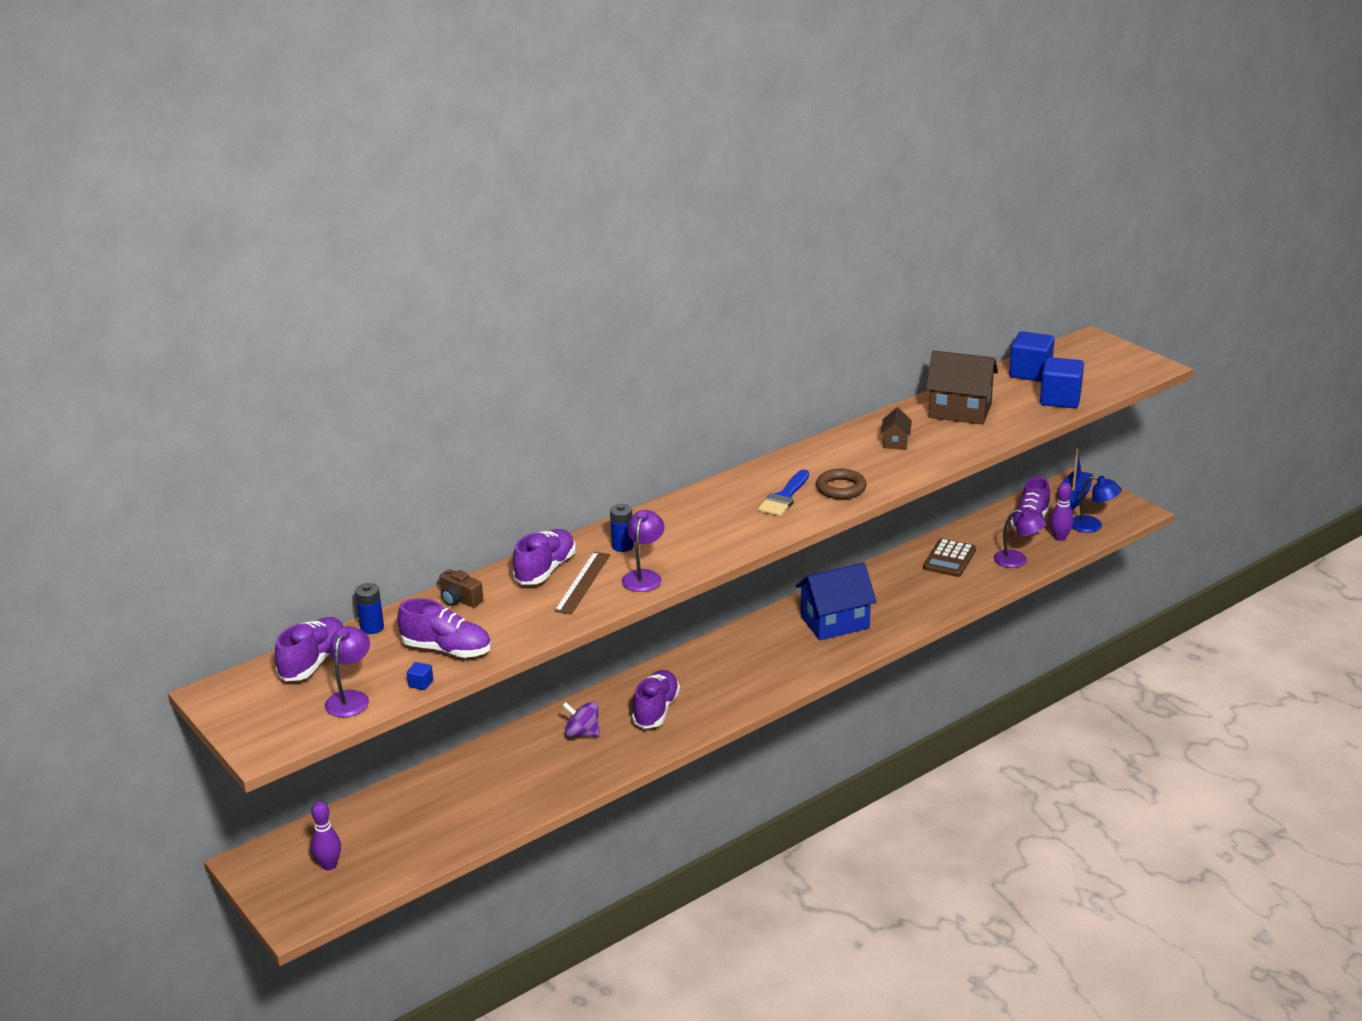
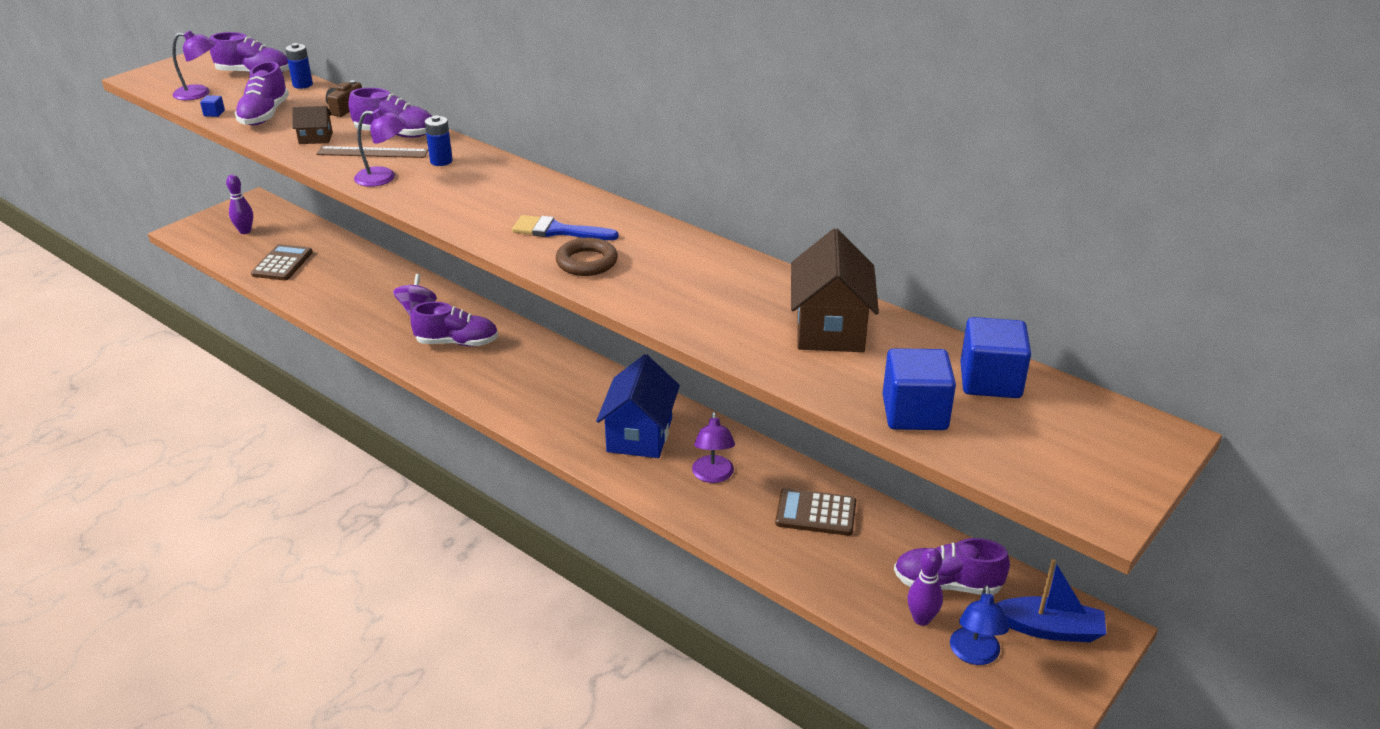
camera: 75 degrees right, 5 degrees up
blue house [796,563,877,640] -> blue house turned 45 degrees clockwise [596,354,680,458]
brown house [881,407,912,449] -> brown house moved to [292,106,333,144]
purple lamp [994,508,1046,568] -> purple lamp moved to [692,412,735,483]
none -> brown calculator [251,244,313,280]

